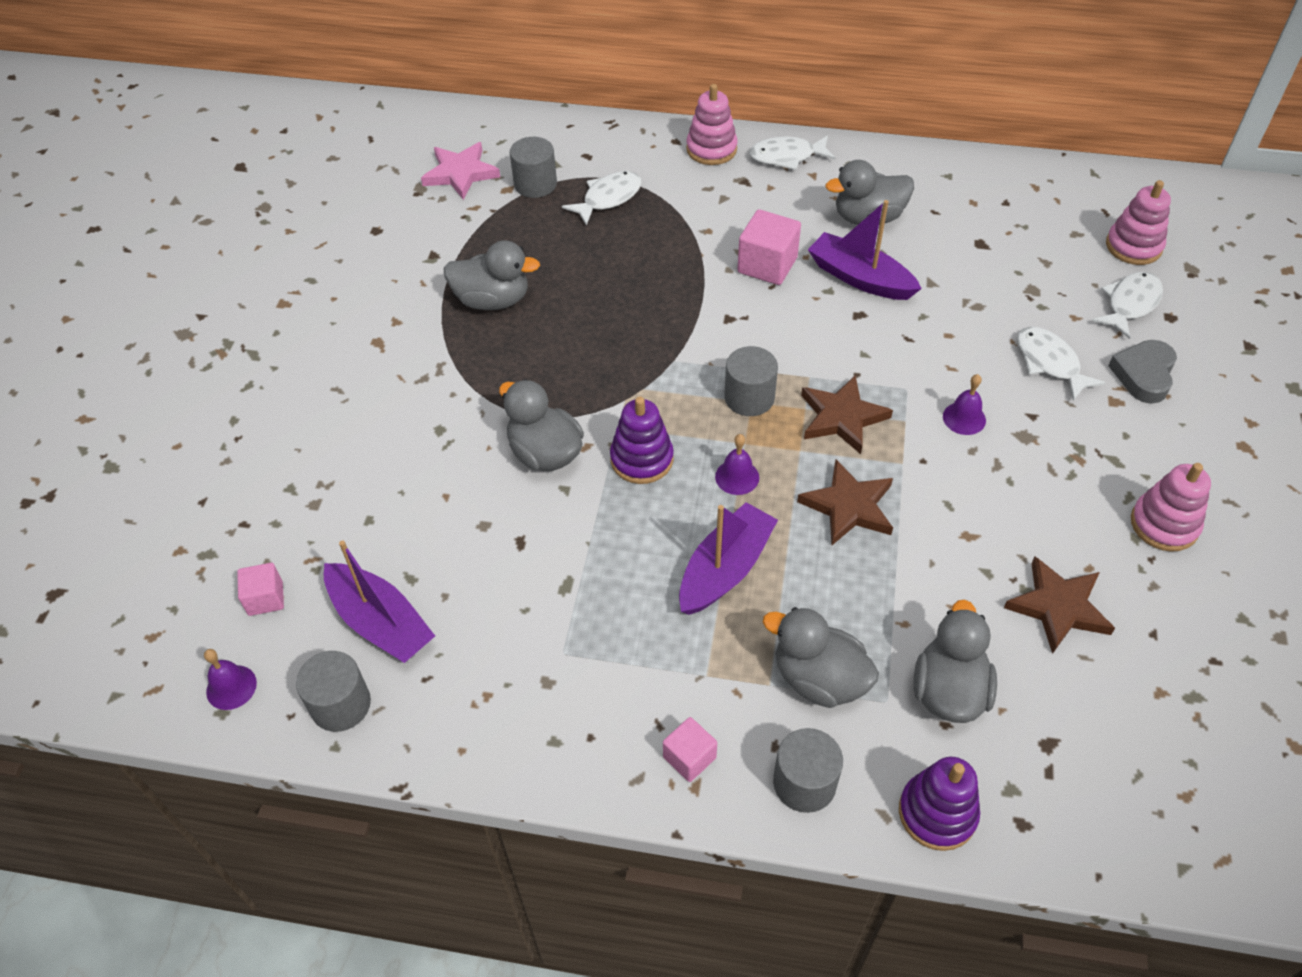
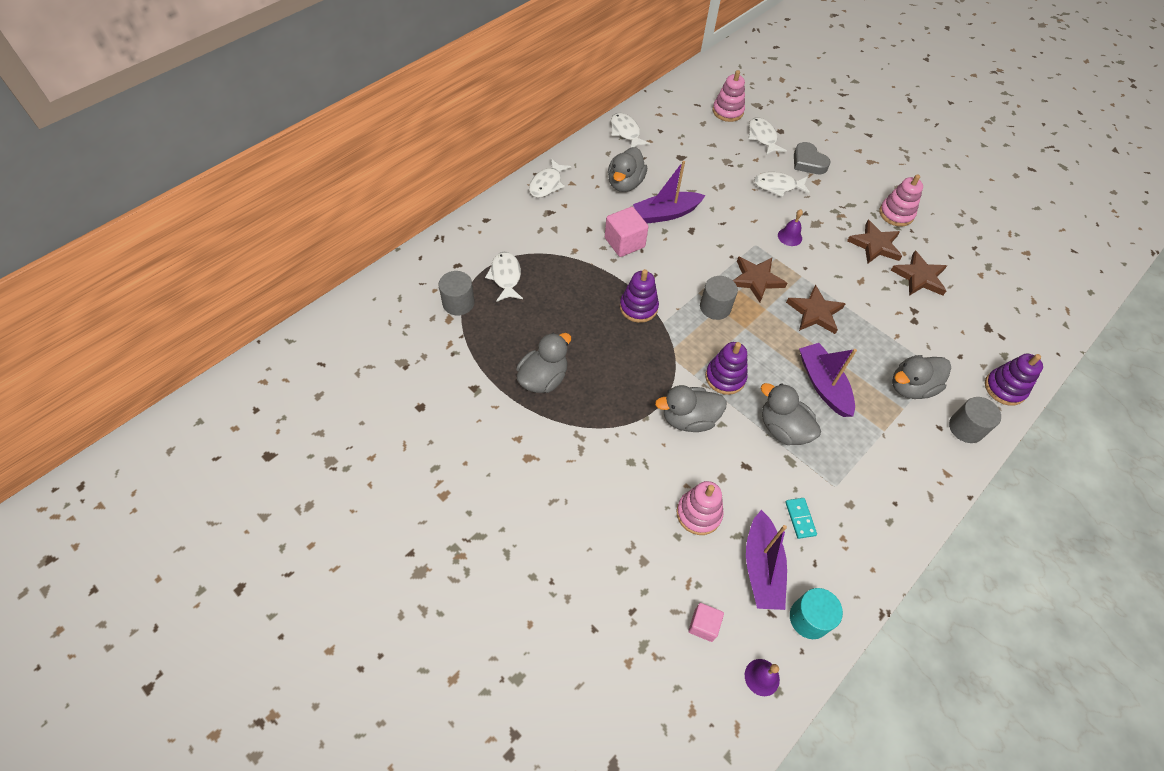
camera: 60 degrees left, 5 degrees up
grey cylinder [296,651,371,732] -> turquoise cylinder [790,588,843,639]
purple boat [324,540,435,663] -> purple boat turned 105 degrees clockwise [746,510,787,610]
pink star [421,142,500,200] -> none
pink cube [663,717,717,782] -> none
pink stacking toy [686,84,738,165] -> pink stacking toy moved to [676,481,724,535]
purple bell [715,434,759,495] -> none
grey duck [914,600,997,723] -> grey duck moved to [761,383,821,445]
none -> white fish [611,113,650,147]
none -> purple stacking toy [620,269,659,323]
none -> turquoise domino [785,498,817,539]
none -> brown star [847,220,902,264]

